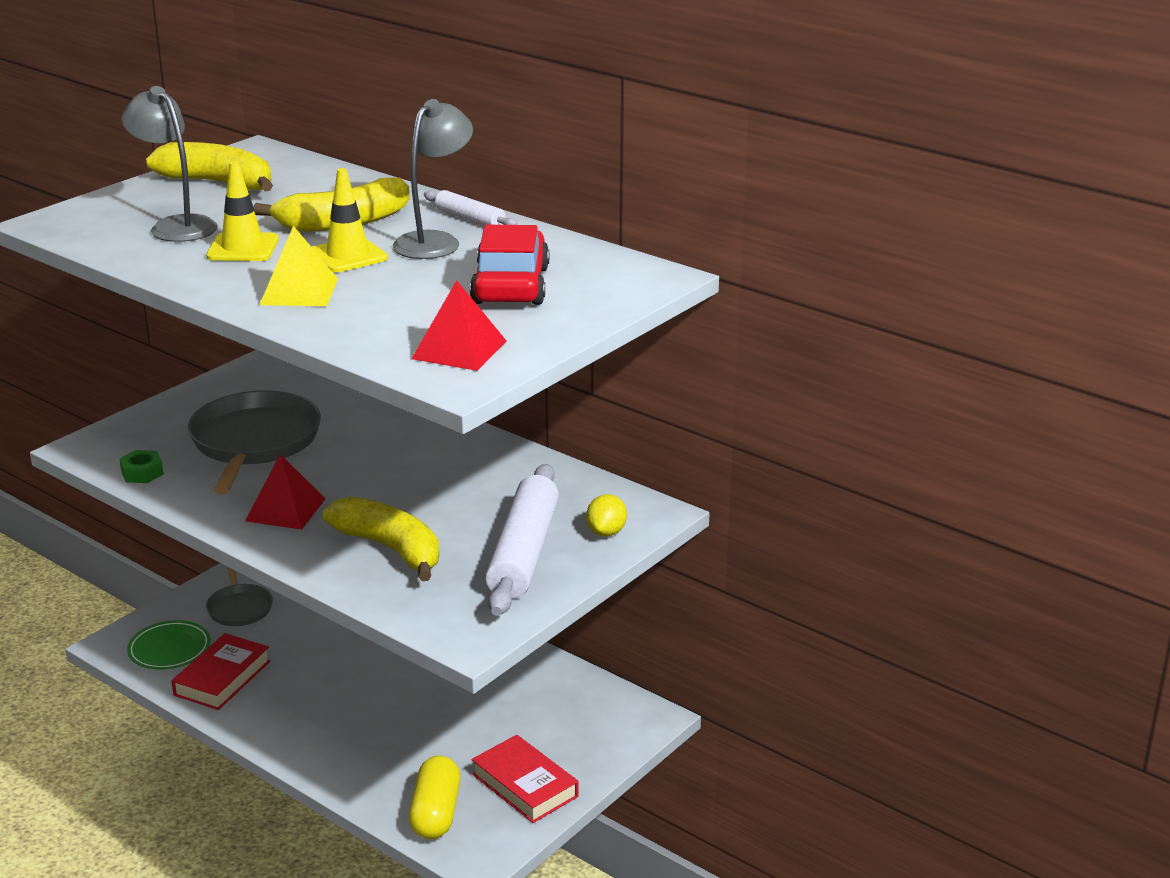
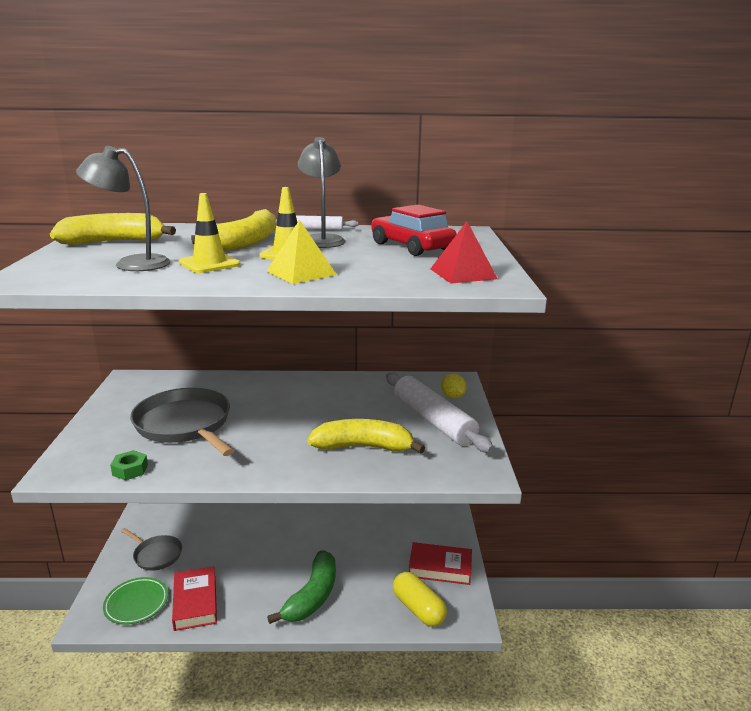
camera: 40 degrees left, 5 degrees down
red pyramid [245,454,326,530] -> none
none -> green banana [267,550,336,624]

